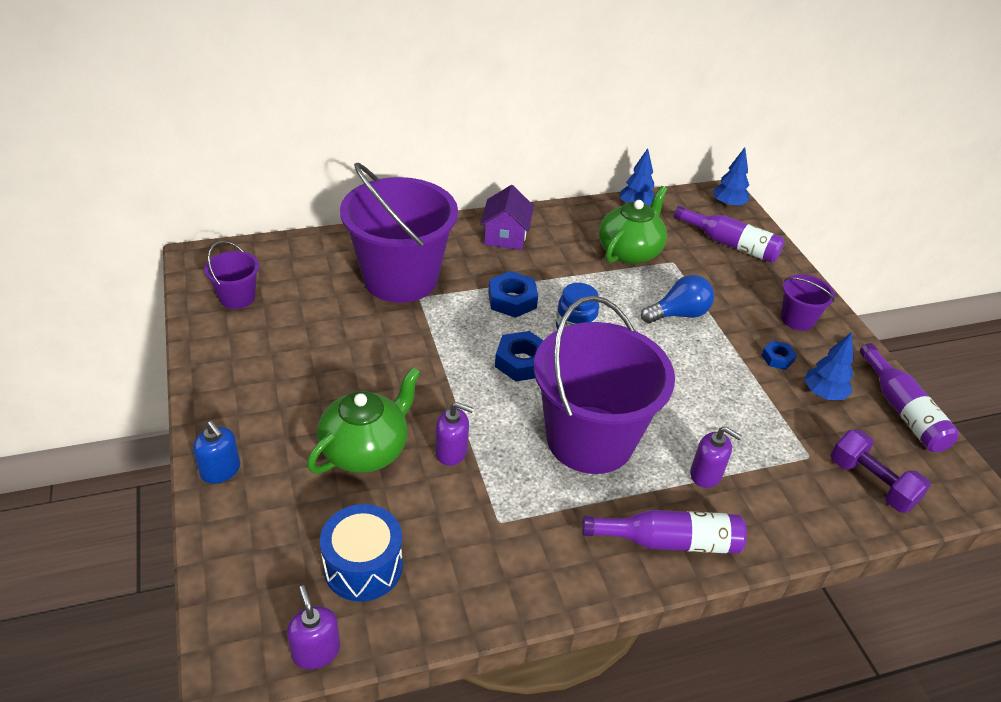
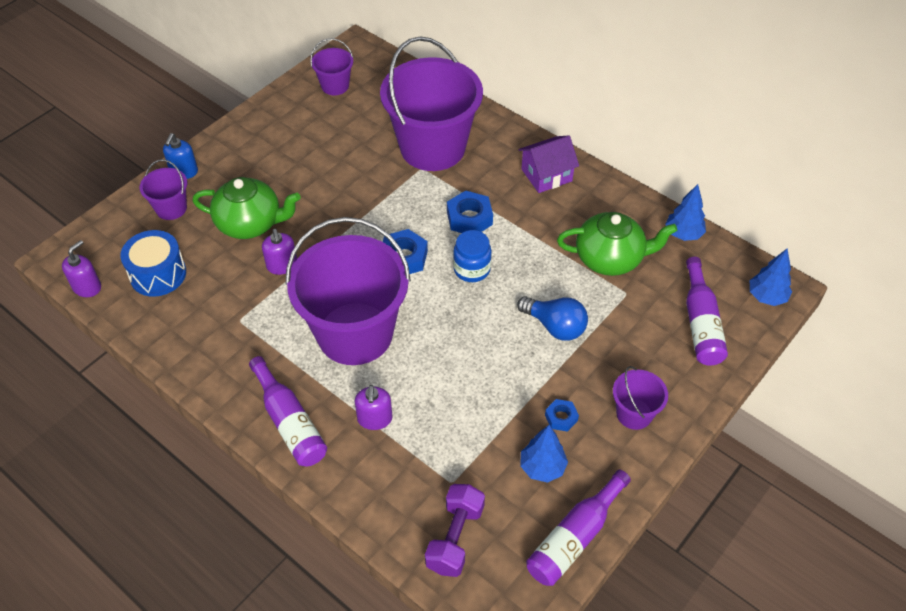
camera: 60 degrees right, 10 degrees up
none -> purple bucket [140,159,187,220]

